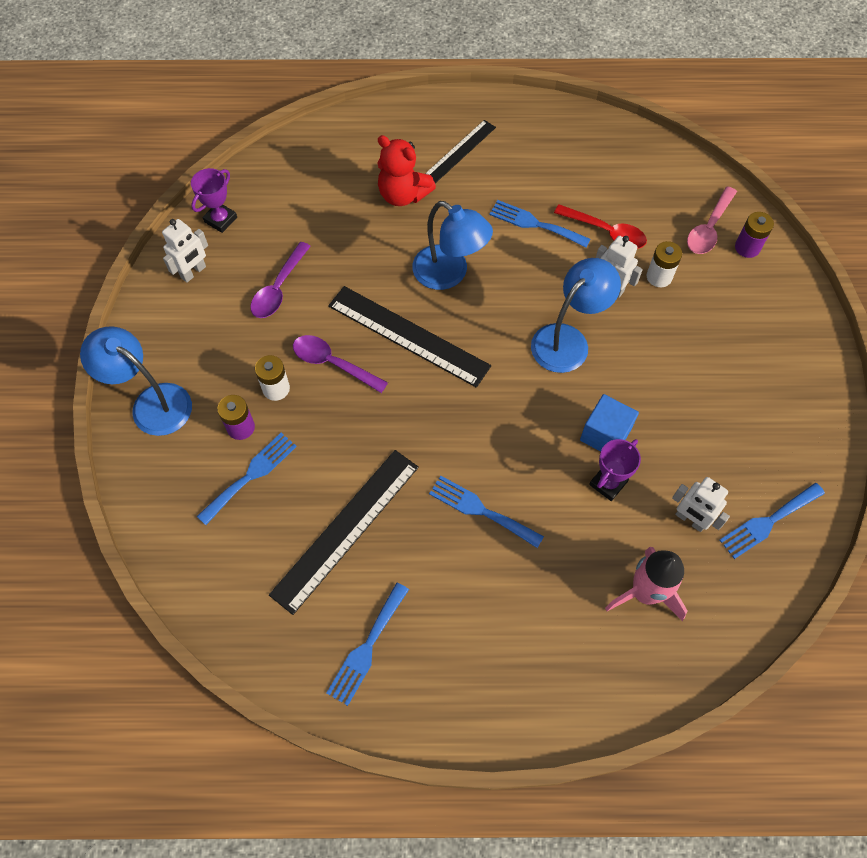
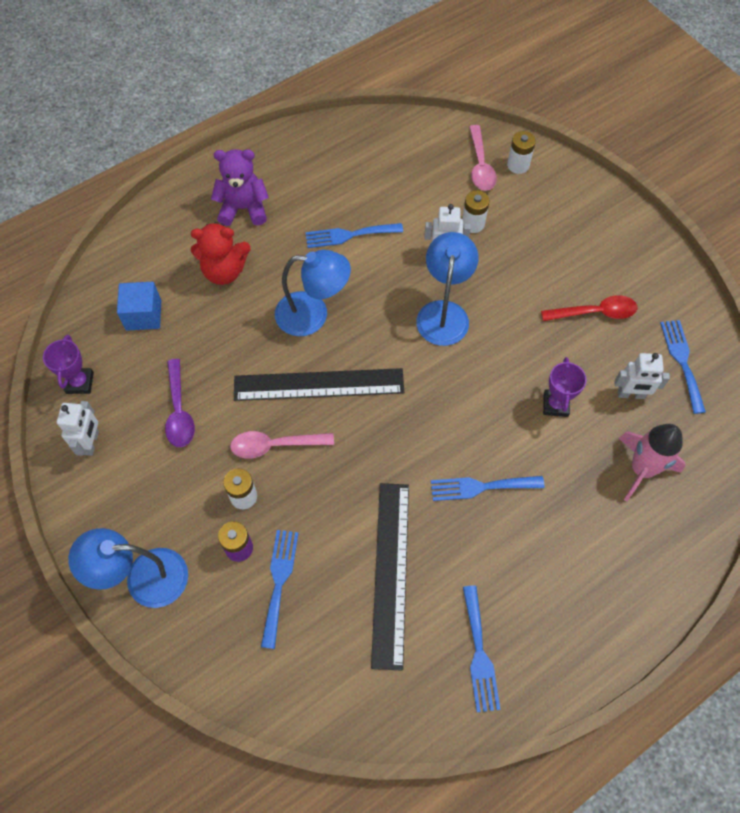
camera: 35 degrees left, 0 degrees up
purple spoon [293,335,388,393] -> pink spoon [230,431,334,459]
black ruler [425,120,496,183] -> purple teddy bear [211,149,269,226]
red spoon [554,204,647,249] -> red spoon moved to [541,295,637,321]
blue cube [580,394,639,452] -> blue cube moved to [117,282,161,331]
blue fork [719,483,825,559] -> blue fork turned 150 degrees clockwise [660,320,706,414]
purple battery [735,212,774,258] -> white battery [507,131,536,174]

